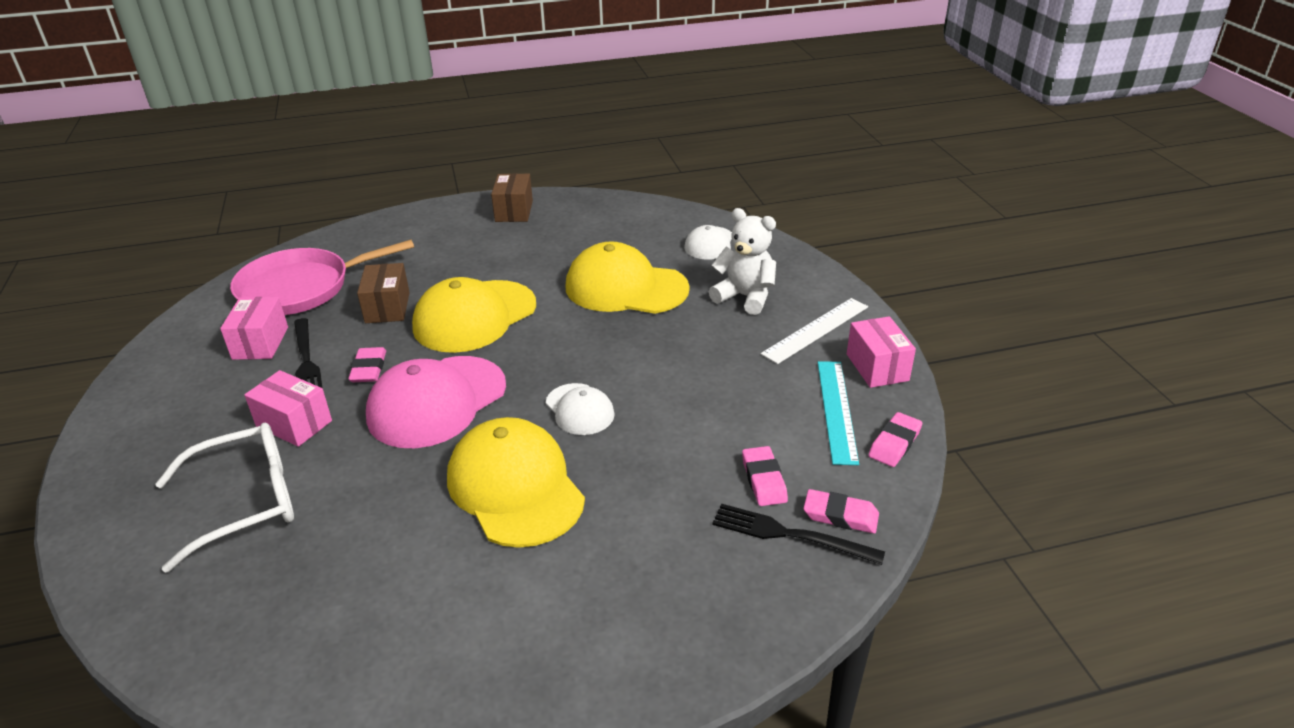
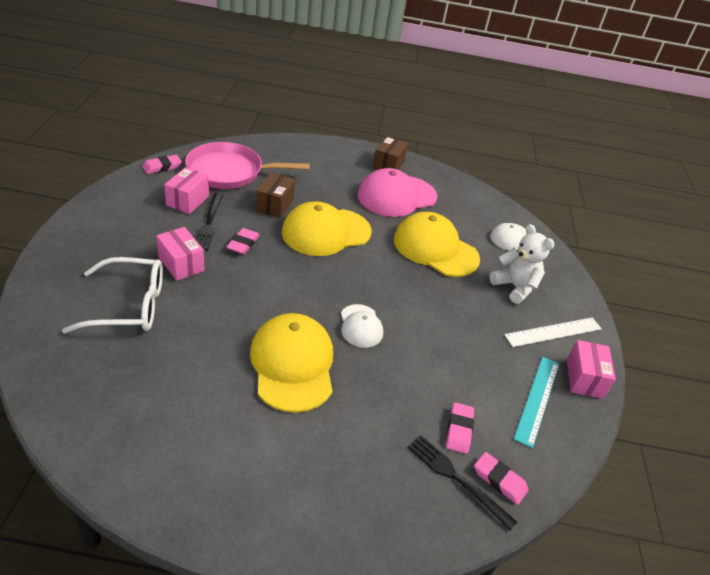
camera: 15 degrees right, 5 degrees up
pink cap [366,356,506,448] -> pink cap moved to [358,168,437,217]
pink eraser [868,412,922,467] -> pink eraser moved to [142,155,182,174]

